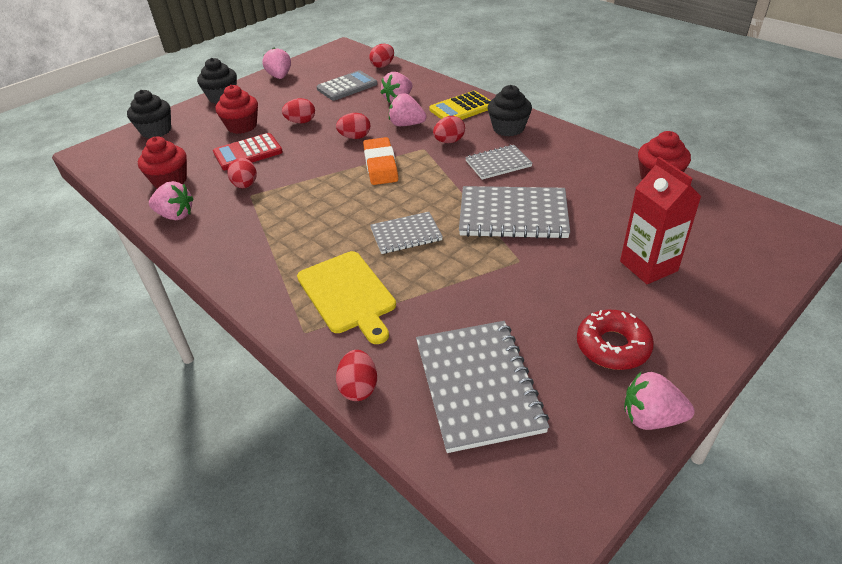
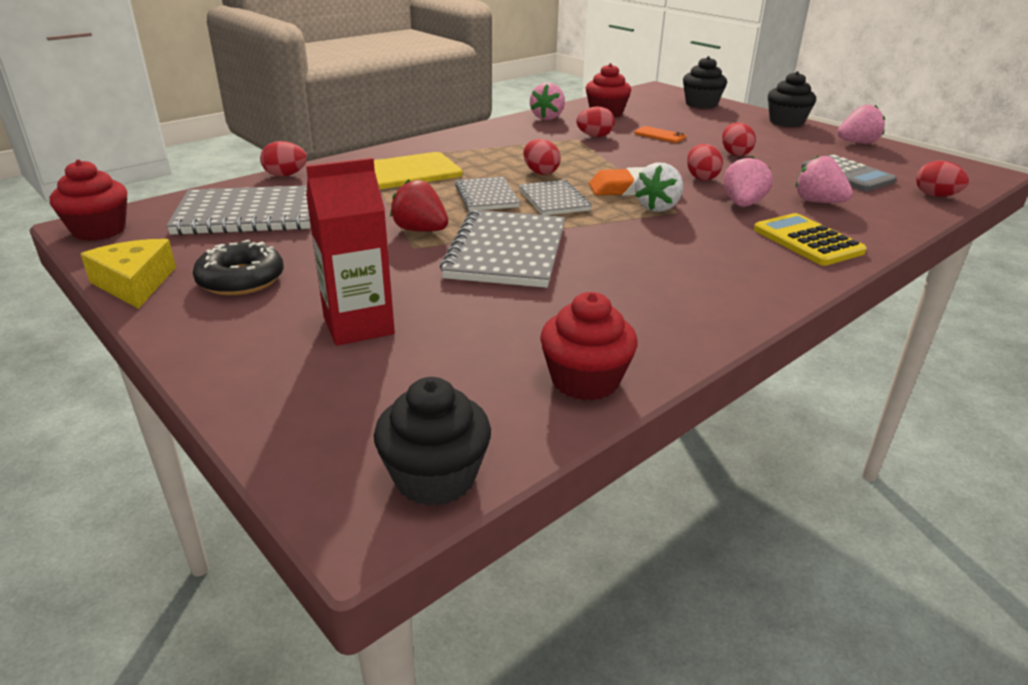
camera: 90 degrees right, 10 degrees down
red calculator [213,133,283,170] -> orange phone [634,126,686,143]
red cupcake [215,85,258,134] -> red cupcake moved to [50,160,127,241]
red egg [433,116,465,143] -> red egg moved to [523,139,561,175]
grey notebook [465,145,532,180] -> grey notebook moved to [519,180,592,215]
black cupcake [488,85,532,136] -> black cupcake moved to [374,377,491,506]
red donut [577,310,654,370] -> black donut [193,240,284,295]
pink strawberry [624,372,695,430] -> yellow cheese [81,239,176,309]
none -> red strawberry [390,180,448,232]
none -> white strawberry [635,163,683,212]

